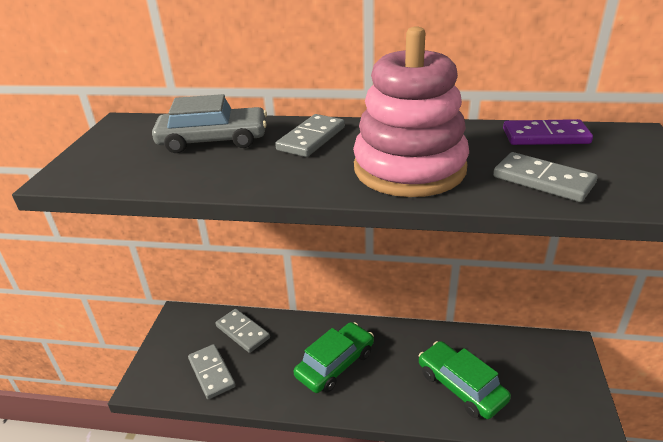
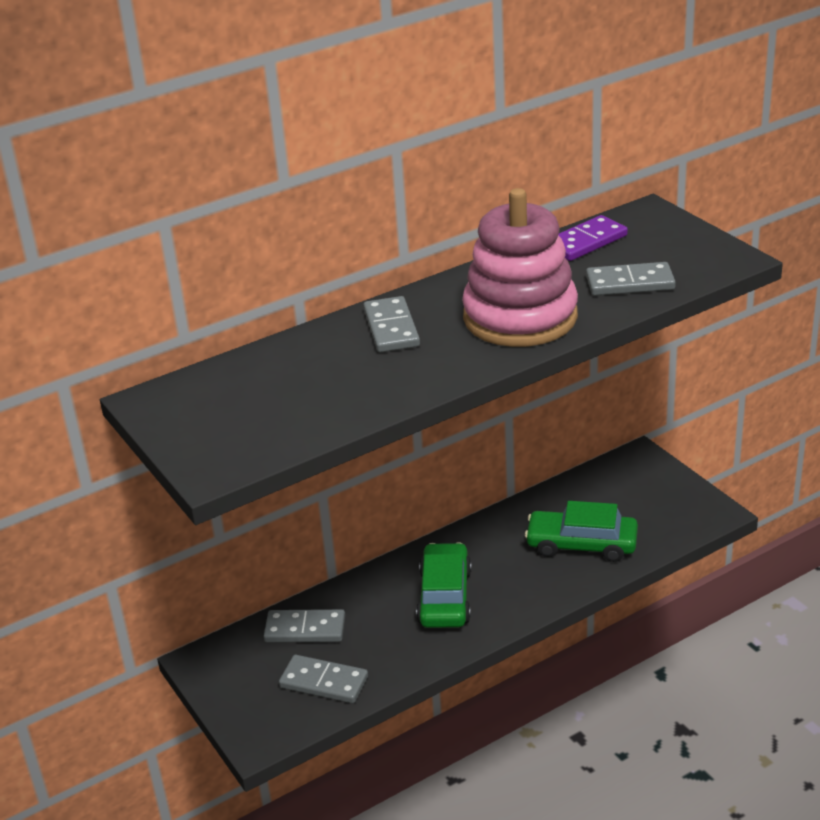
camera: 40 degrees left, 0 degrees up
grey car [152,94,267,153] -> none

